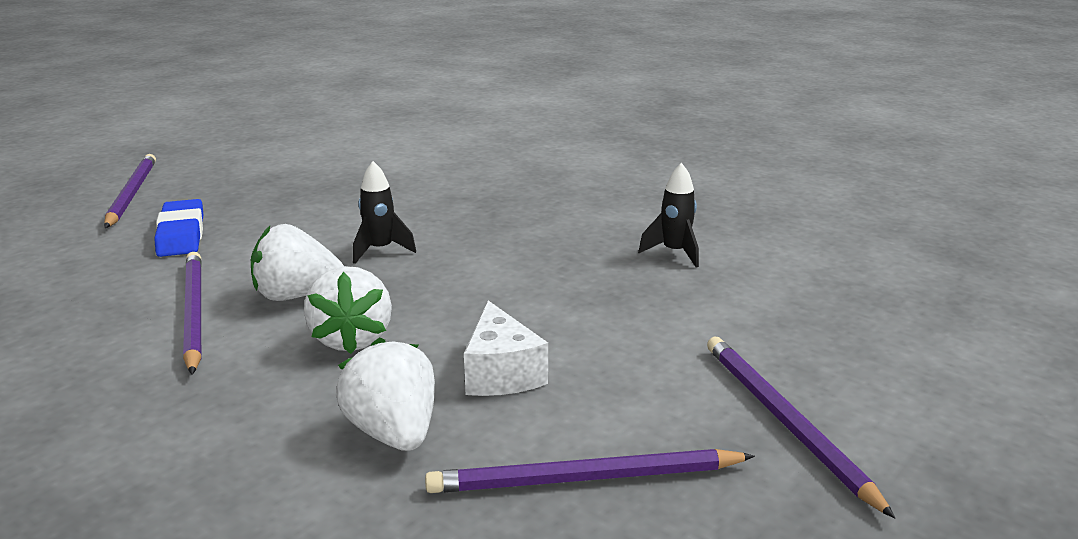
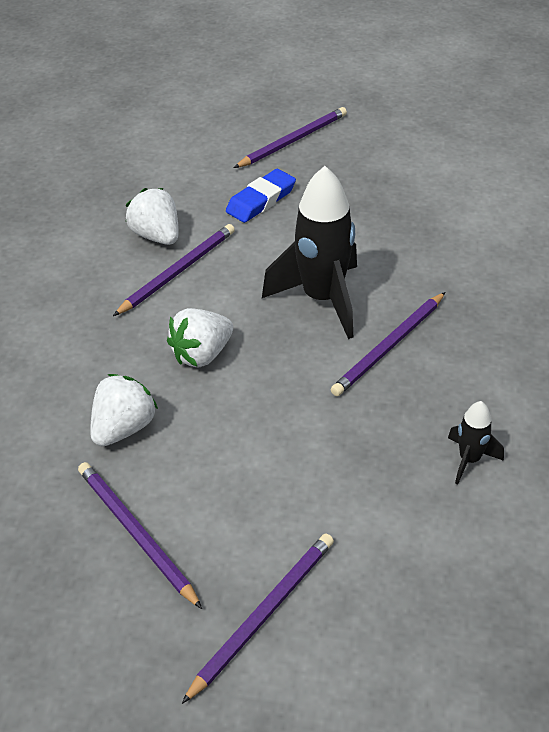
camera: 60 degrees right, 20 degrees up
white strawberry [251,224,344,301] -> white strawberry moved to [126,188,179,245]
black rocket [353,161,416,264] -> black rocket [262,166,357,339], size x2.10
white cheese [464,300,548,396] -> none
none -> purple pencil [331,292,445,396]

